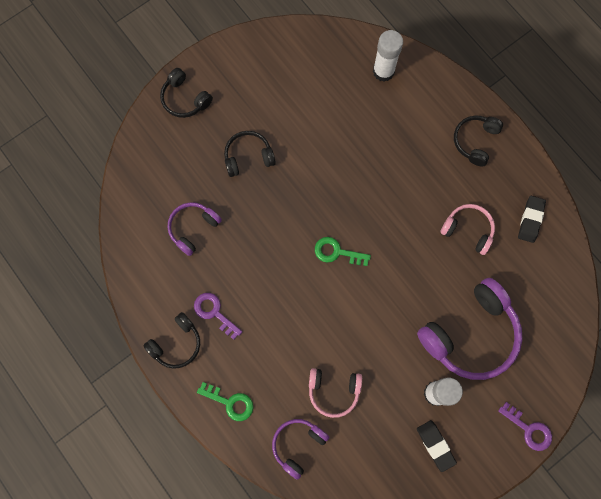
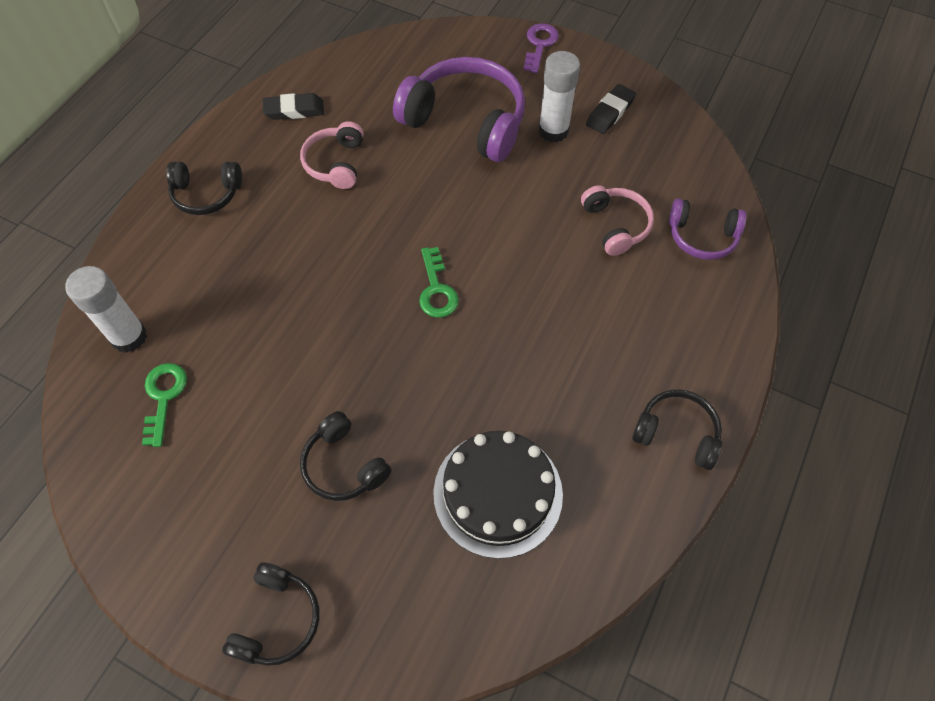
camera: 115 degrees left, 15 degrees down
purple headphones [167,202,222,256] -> black cake [433,431,563,559]
purple key [194,293,242,340] -> none
green key [197,382,253,421] -> green key moved to [142,363,187,447]

